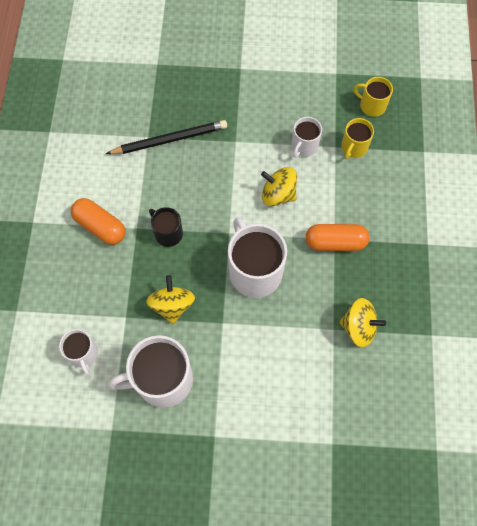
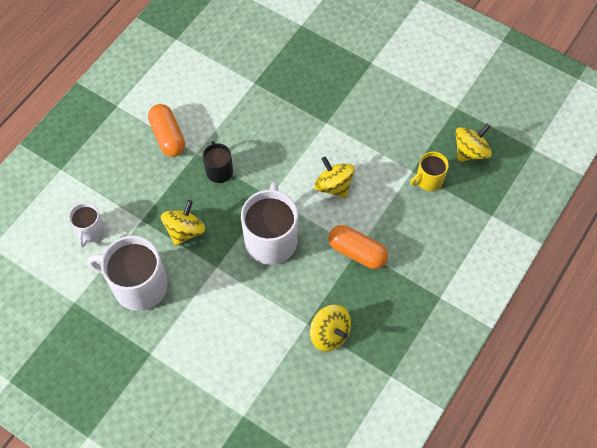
camera: 30 degrees right, 5 degrees down
black pencil [106,120,227,154] -> none
white mug [292,117,322,158] -> none
yellow mug [354,77,393,117] -> yellow spinning top [456,124,492,162]

